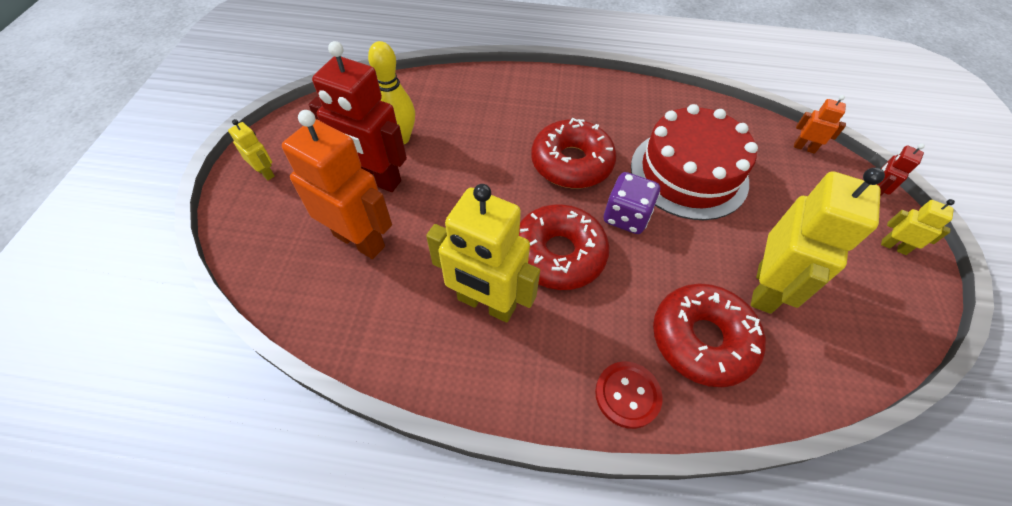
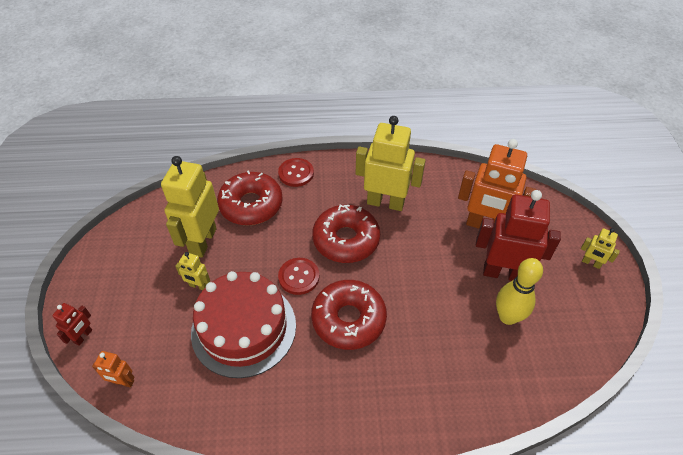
camera: 170 degrees right, 5 degrees down
purple dice [604,172,660,234] -> red button [278,258,319,295]
yellow robot [881,199,955,255] -> yellow robot moved to [175,252,210,290]

